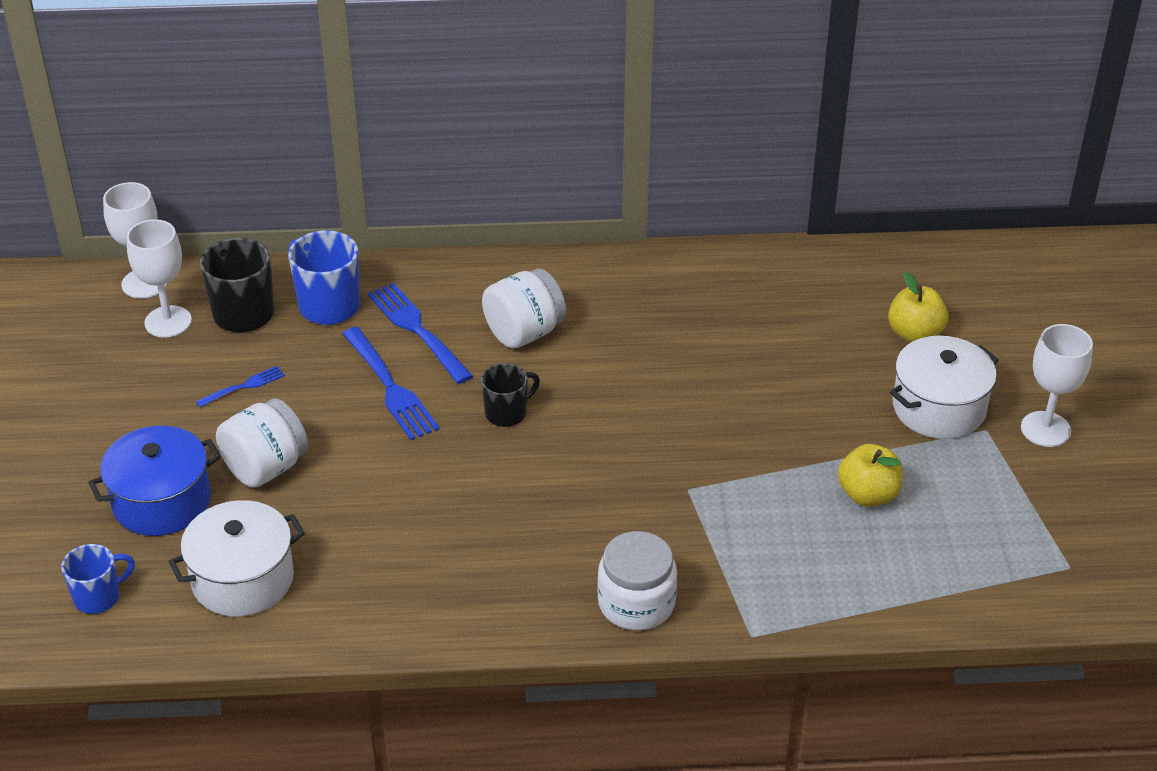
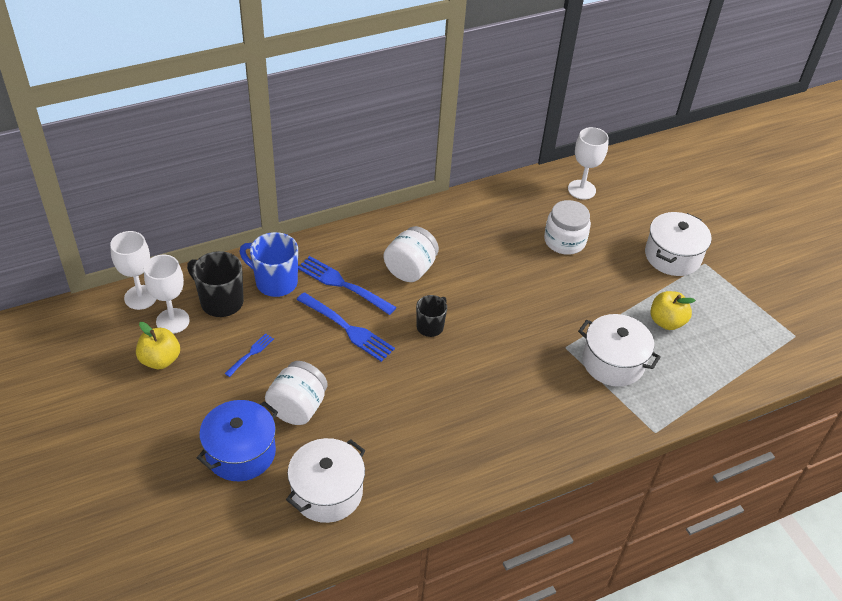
camera: 25 degrees left, 5 degrees up
blue mug [61,544,135,614] -> none
white jar [597,531,677,631] -> white jar moved to [544,200,591,255]
yellow apple [888,272,948,342] -> yellow apple moved to [136,322,180,369]
white goblet [1021,324,1093,447] -> white goblet moved to [568,127,609,200]
none -> white pot [578,314,661,387]

